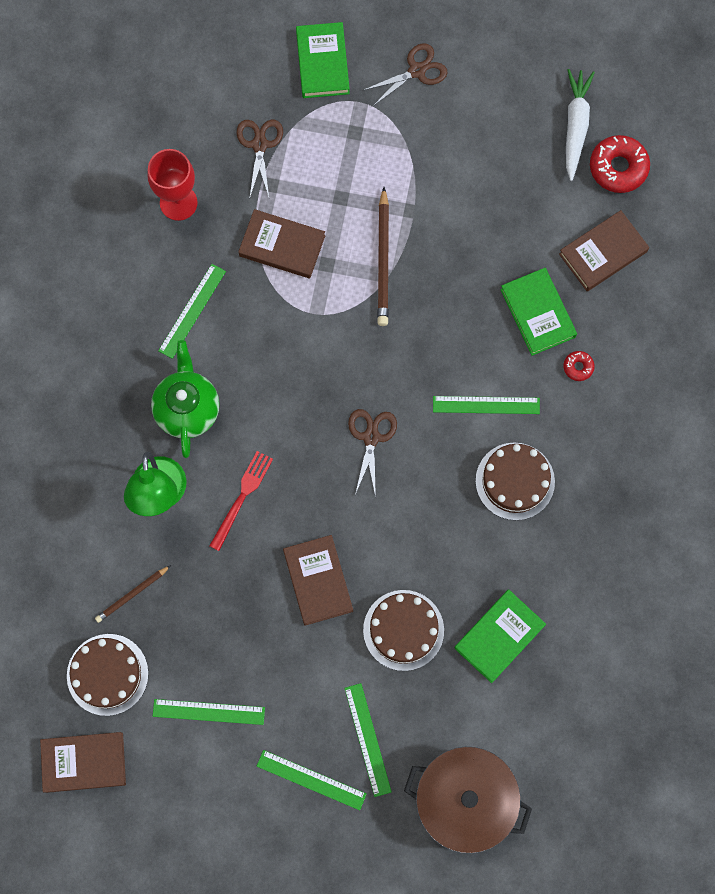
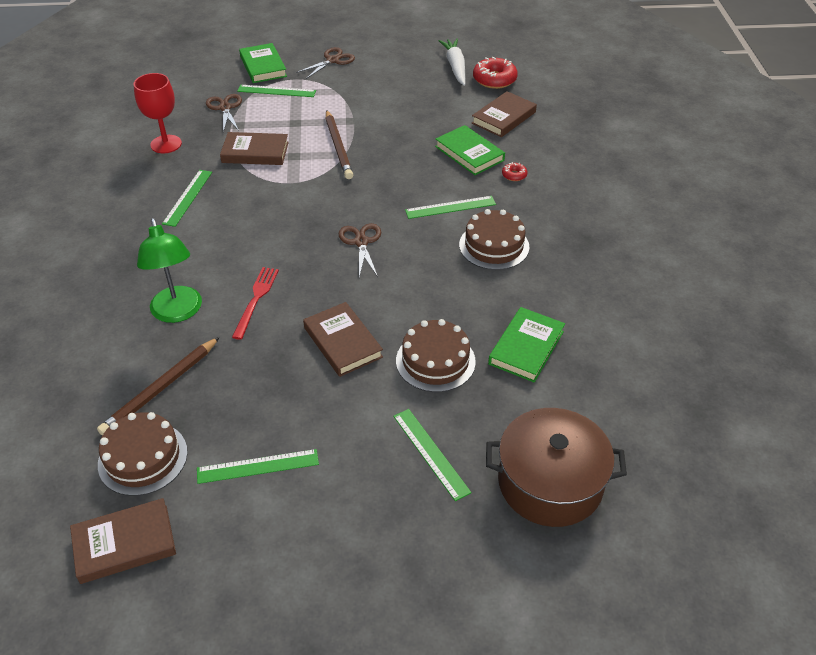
camera: 15 degrees left, 30 degrees down
brown pencil [95,565,171,623] -> brown pencil [97,337,220,436], size x1.68
green teapot [151,340,220,458] -> none
green ruler [257,750,367,810] -> green ruler moved to [237,85,316,97]

